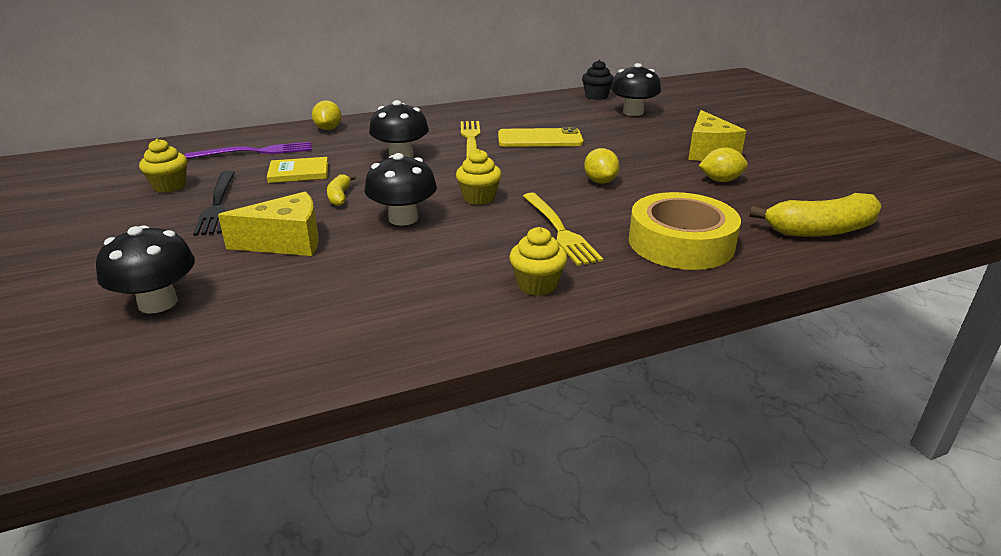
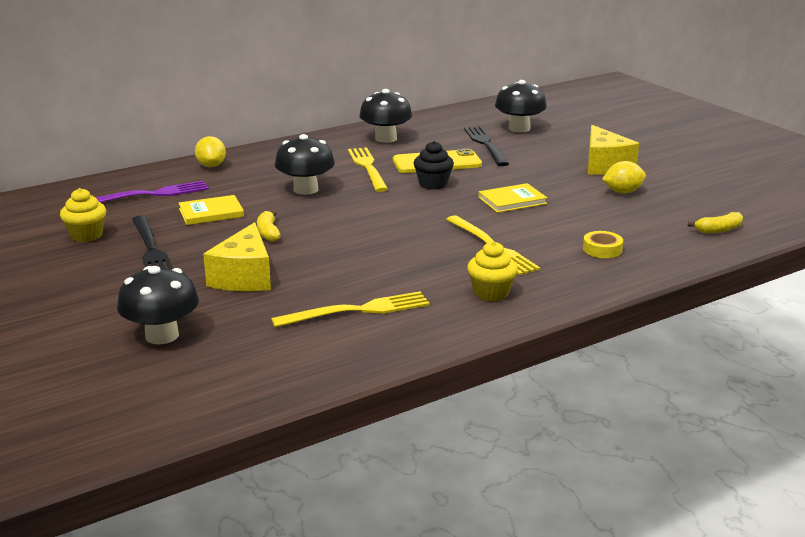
camera: 10 degrees left, 5 degrees down
yellow cheese [218,192,319,256] -> yellow cheese turned 120 degrees clockwise [203,222,271,291]
black mushroom [365,153,437,226] -> black mushroom moved to [359,89,412,143]
yellow cupcake [456,149,502,205] -> none
black cupcake [582,60,614,100] -> black cupcake moved to [414,141,454,190]
yellow lemon [584,148,620,184] -> yellow book [479,183,547,213]
yellow tape [629,192,741,270] -> yellow tape [583,231,623,258], size x0.42
yellow banana [749,193,881,237] -> yellow banana [688,212,743,233], size x0.51
none -> yellow fork [271,291,430,327]
none -> black fork [464,126,509,166]

